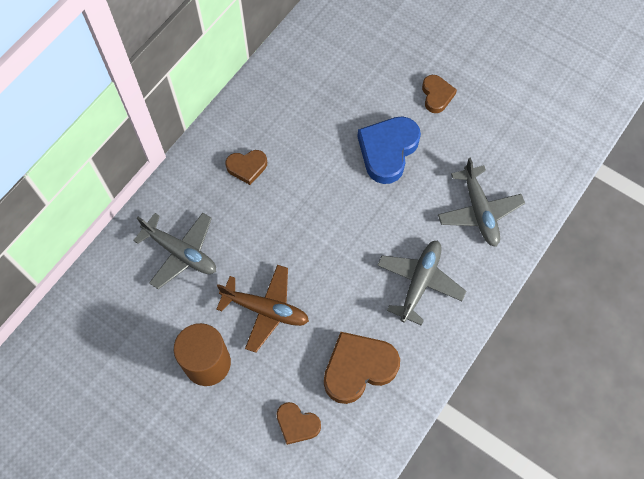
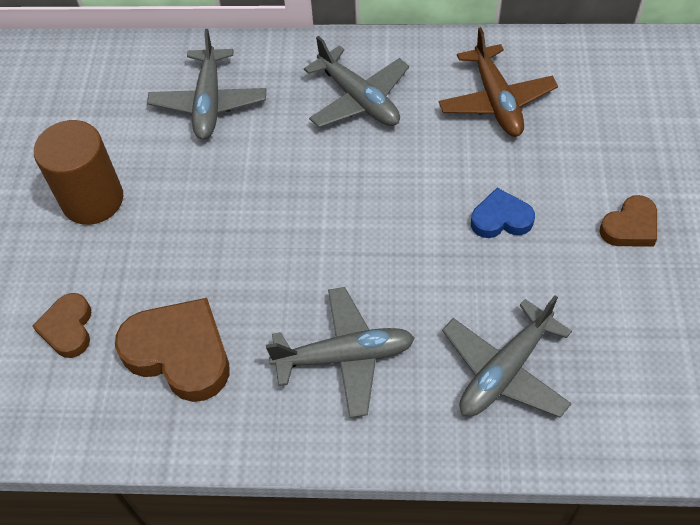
camera: 60 degrees right, 10 degrees down
brown plane [216,265,309,353] -> brown plane moved to [439,27,558,137]
brown heart [226,150,267,185] -> grey plane [304,36,409,128]
blue heart [357,116,421,184] -> blue heart [471,188,535,238], size x0.57

